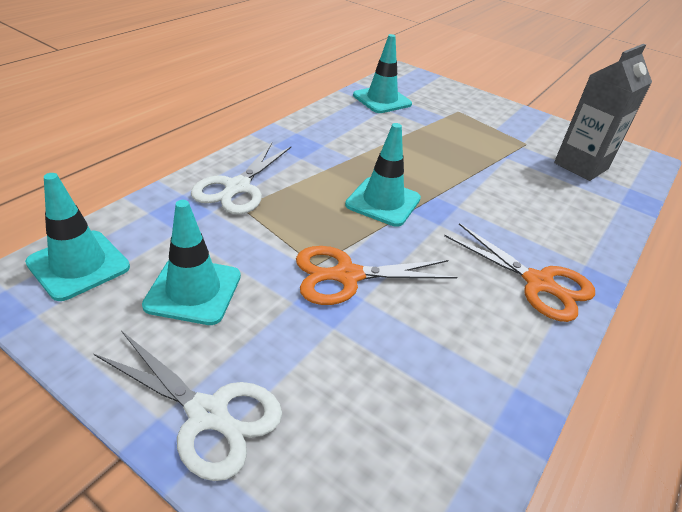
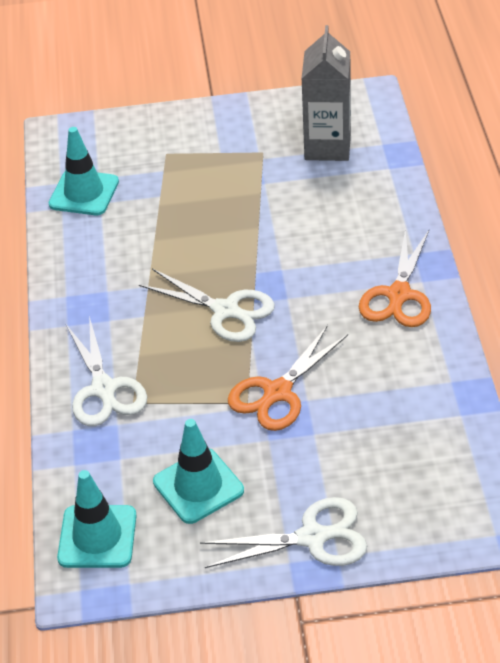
camera: 35 degrees left, 5 degrees up
turquoise traffic cone [345,123,421,227] -> white scissors [139,269,275,342]
orange scissors [444,223,595,322] -> orange scissors turned 105 degrees clockwise [359,228,431,327]

